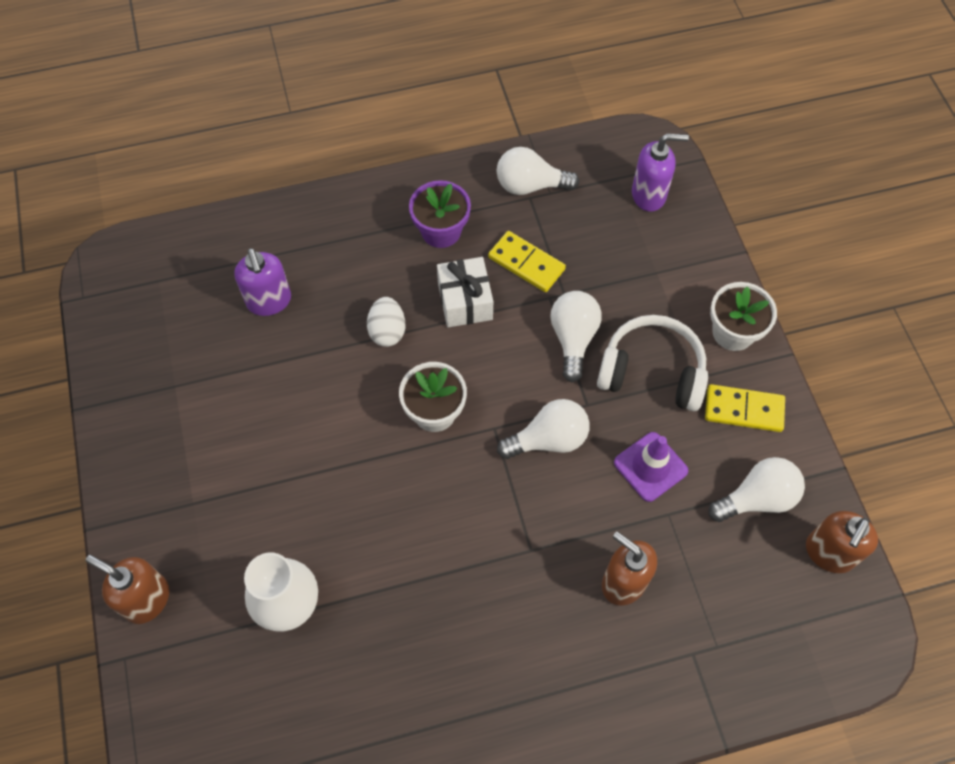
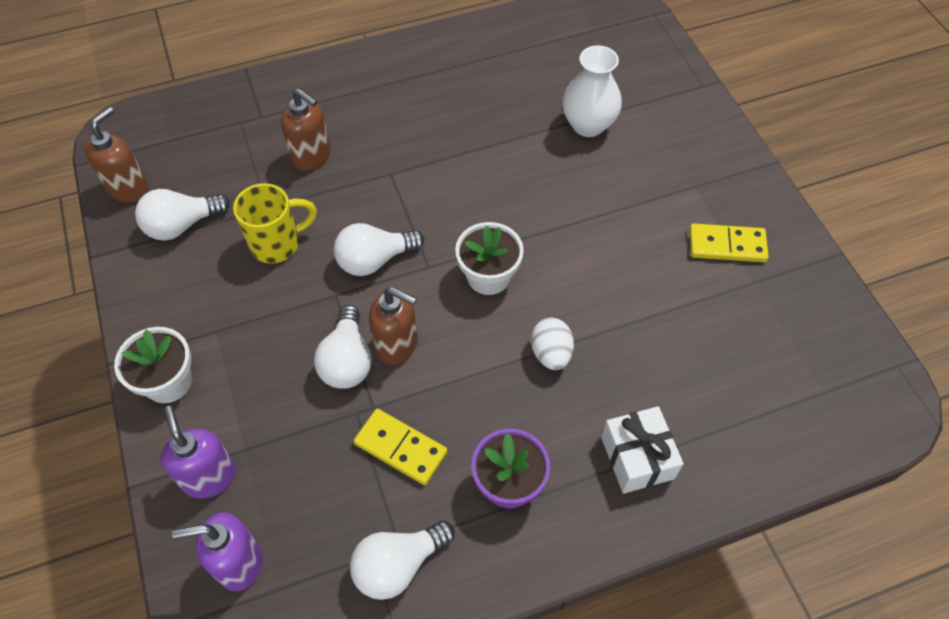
camera: 175 degrees right, 5 degrees down
brown soap dispenser [86,555,169,624] -> brown soap dispenser moved to [369,287,418,365]
purple soap dispenser [234,248,291,316] -> purple soap dispenser moved to [161,406,236,498]
white gift [437,257,493,327] -> white gift moved to [601,406,684,494]
white light bulb [497,147,579,195] -> white light bulb turned 150 degrees clockwise [350,520,455,600]
white headphones [597,315,708,411] -> none
purple traffic cone [614,432,688,502] -> yellow mug [233,183,317,264]
yellow domino [705,384,785,432] -> yellow domino moved to [689,223,769,262]

